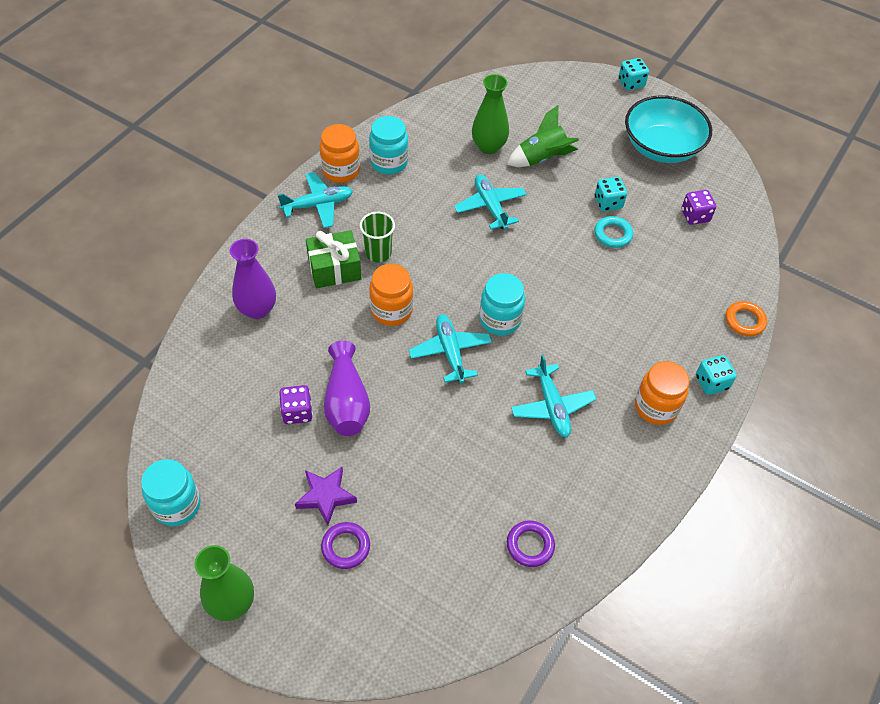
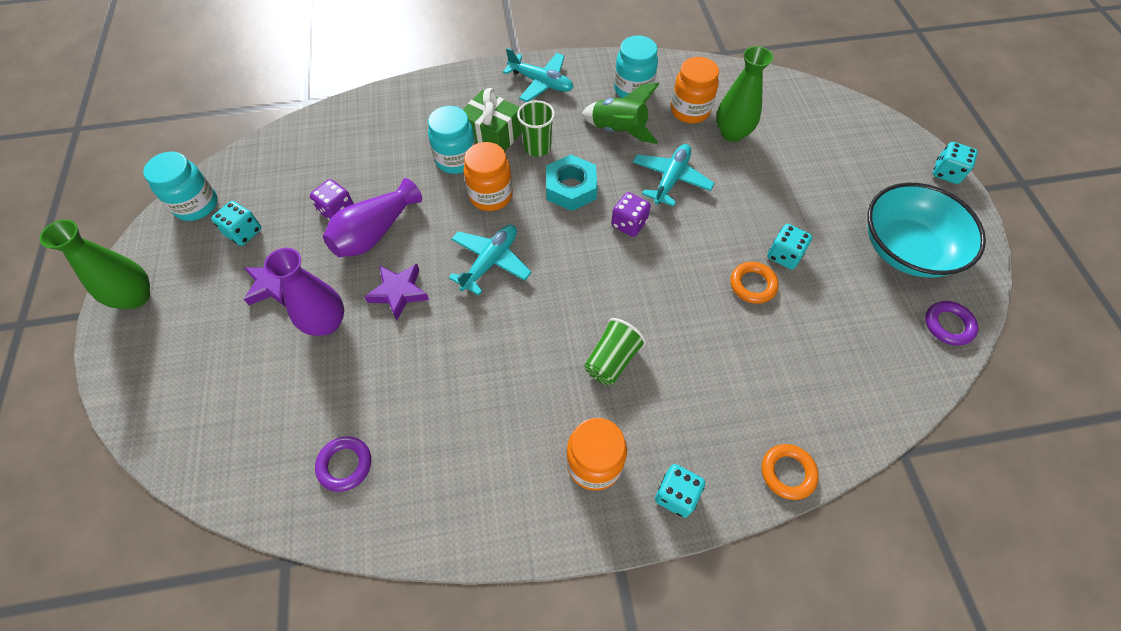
camera: 50 degrees right, 5 degrees up
purple vase [230,239,276,319] -> purple vase moved to [264,248,344,336]
orange jar [320,124,360,183] -> orange jar moved to [671,57,719,123]
purple ring [321,522,370,569] -> purple ring moved to [925,301,978,346]
turquoise jar [479,273,525,336] -> turquoise jar moved to [428,106,476,174]
green rocket [507,105,579,167] -> green rocket moved to [582,83,659,144]
turquoise plane [511,354,596,437] -> none
turquoise ring [594,216,633,248] -> orange ring [730,262,779,304]
purple dice [681,190,716,225] -> purple dice moved to [611,192,651,237]
none -> turquoise dice [211,201,261,246]
none -> purple star [364,264,429,321]
none -> turquoise nut [546,154,597,211]
none -> green cup [584,318,646,385]

